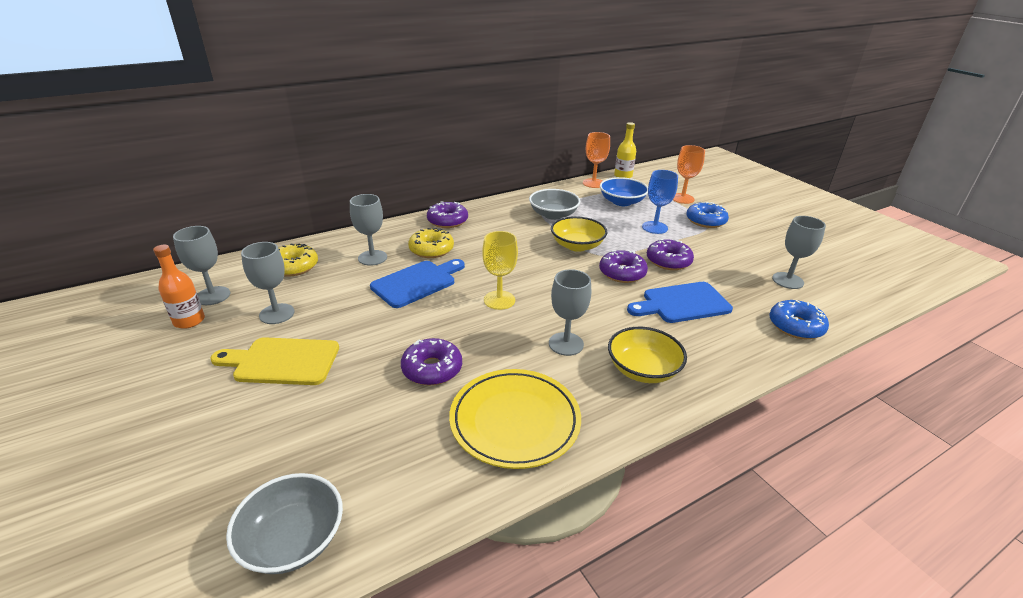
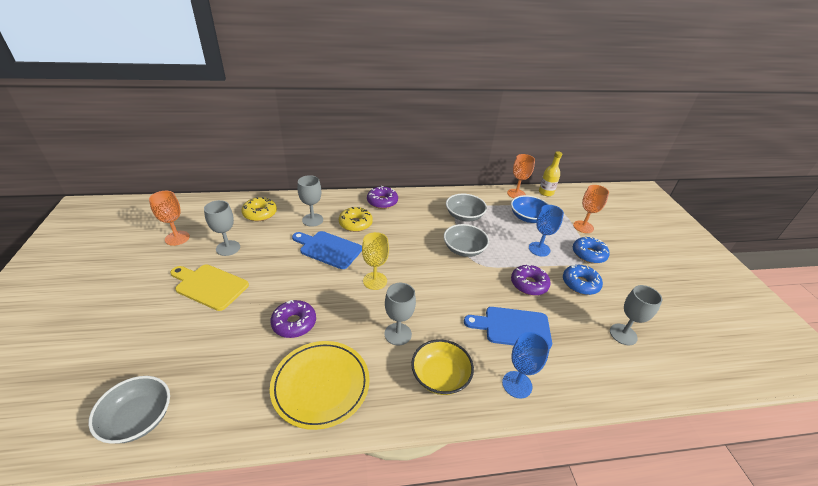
camera: 20 degrees right, 5 degrees up
orange bottle [153,245,205,329] -> orange goblet [149,191,190,246]
grey goblet [173,226,230,305] -> none
blue cutting board [370,259,465,308] -> blue cutting board turned 135 degrees counterclockwise [292,231,362,269]
yellow bowl [551,216,608,252] -> grey bowl [444,224,489,257]
purple donut [599,250,648,283] -> none
blue donut [769,300,829,339] -> blue donut moved to [563,265,603,295]
none -> blue goblet [502,332,550,399]

